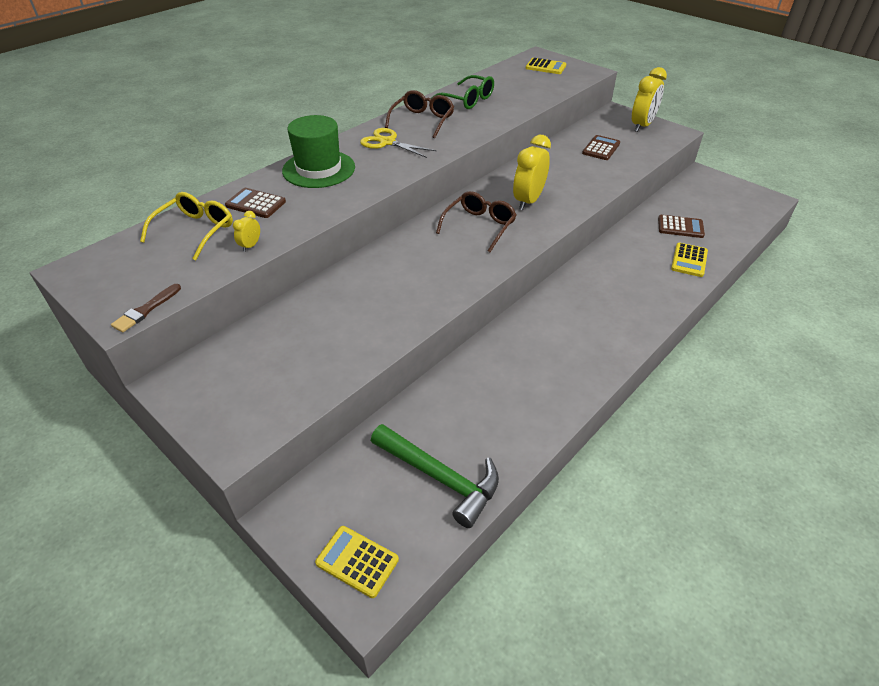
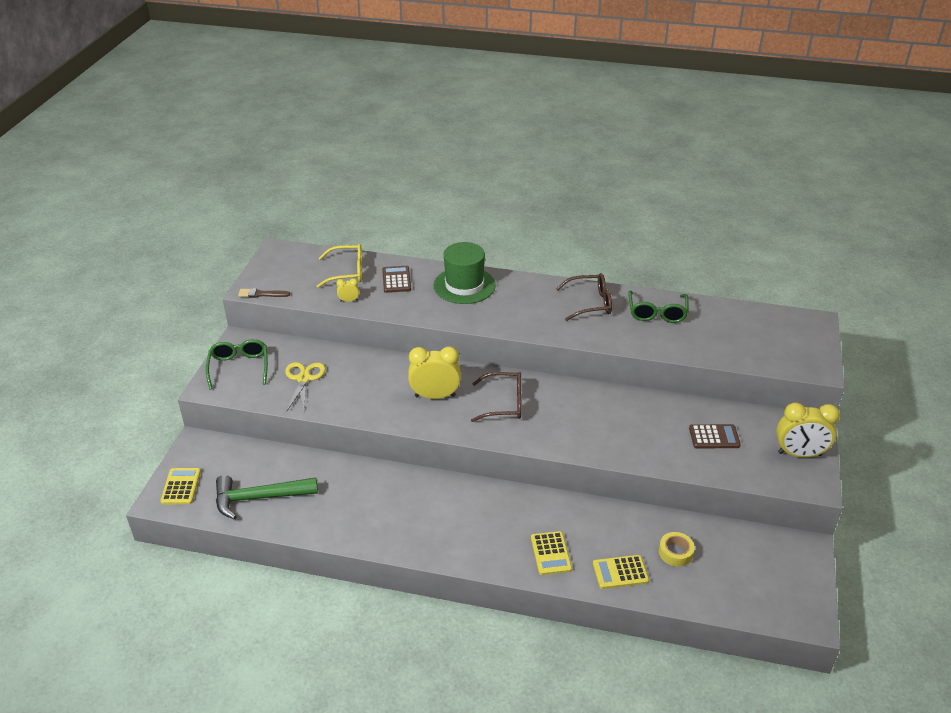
camera: 60 degrees right, 5 degrees down
yellow scissors [360,128,436,158] -> yellow scissors moved to [285,362,326,412]
green hammer [371,424,499,528] -> green hammer turned 75 degrees clockwise [216,475,318,520]
yellow clock [513,135,551,210] -> yellow clock moved to [408,346,461,399]
yellow calculator [526,58,567,74] -> yellow calculator moved to [531,531,572,575]
brown calculator [658,215,705,238] -> yellow tape [659,532,695,567]
none -> green glasses [206,339,268,390]

